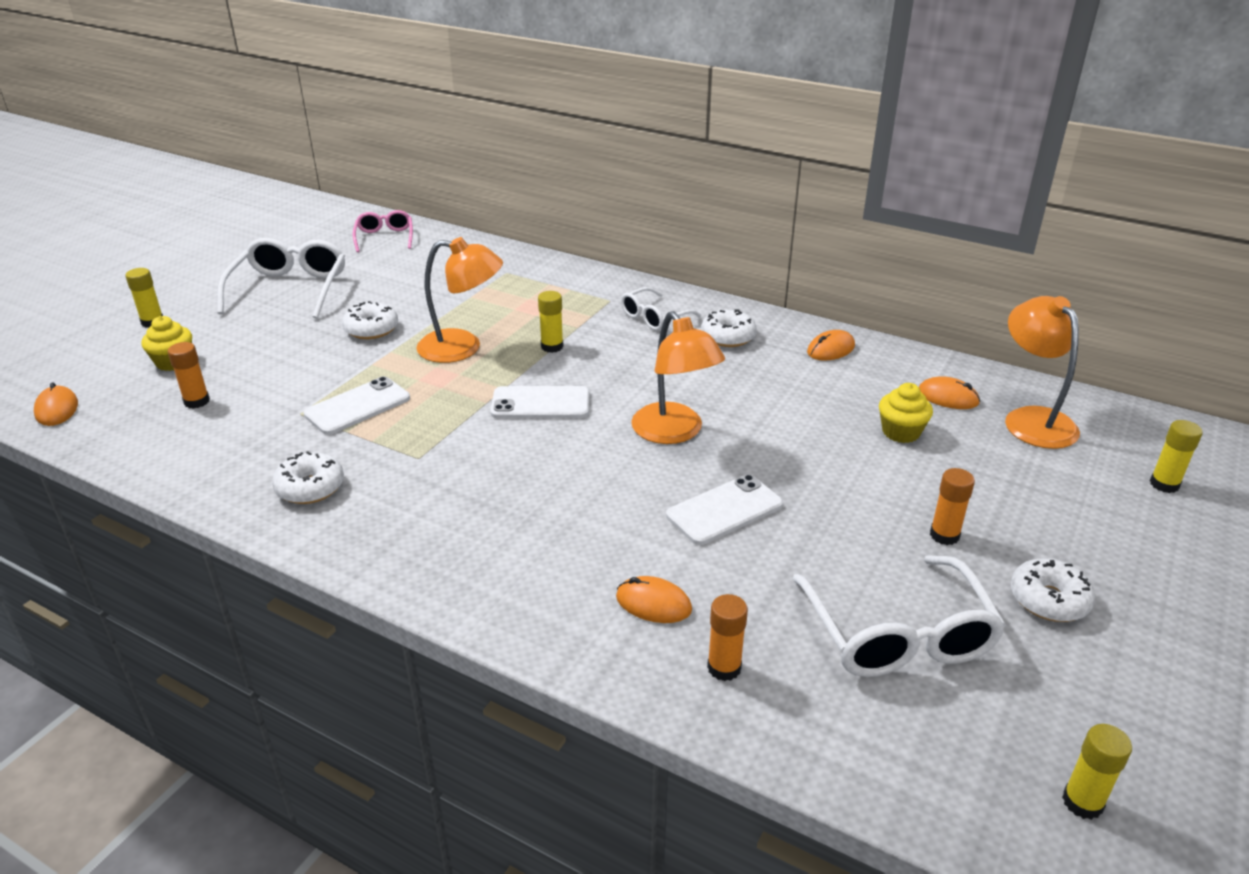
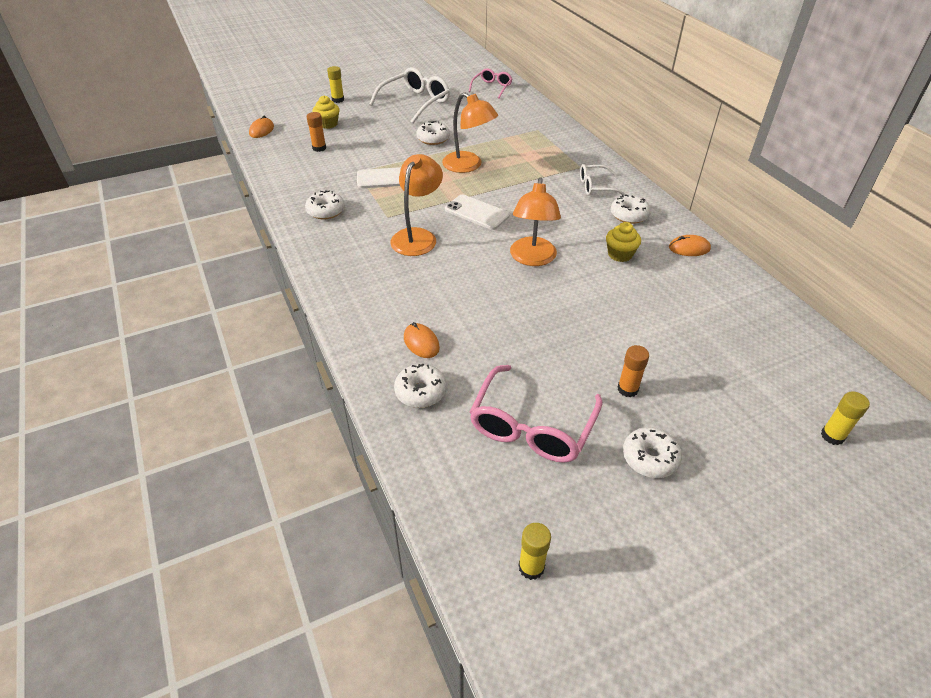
camera: 35 degrees right, 10 degrees up
yellow glue stick [538,291,564,353] -> none
white phone [666,475,783,545] -> none
orange glue stick [707,594,748,681] -> white donut [394,364,447,408]
white glasses [792,555,1006,677] -> pink glasses [470,365,602,463]
yellow cupcake [879,383,933,443] -> yellow cupcake moved to [606,222,641,262]
orange mouse [919,377,980,409] -> none
orange lamp [1005,296,1080,449] -> orange lamp moved to [390,154,443,256]

